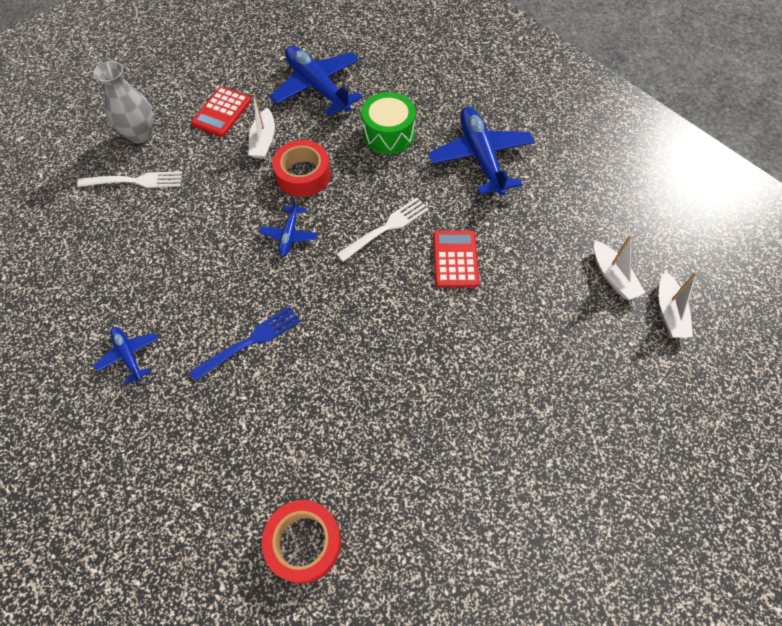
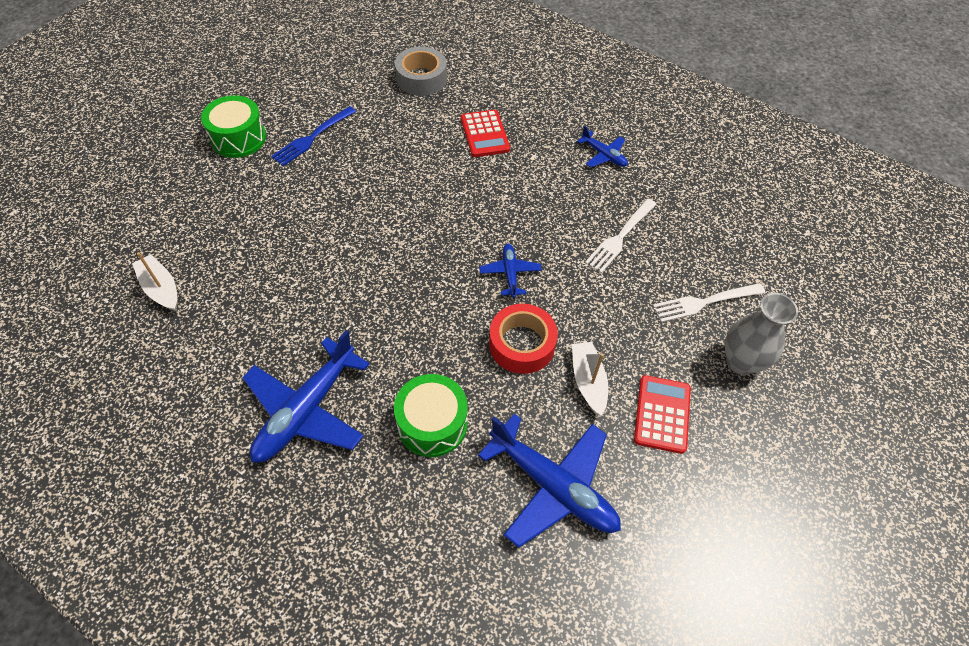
camera: 165 degrees right, 5 degrees down
blue fork [190,306,301,381] -> blue fork moved to [271,106,356,166]
red tape [262,500,341,584] -> grey tape [395,46,447,96]
white fork [337,198,429,262] -> white fork moved to [585,199,657,273]
blue plane [428,107,535,196] -> blue plane turned 60 degrees clockwise [242,331,370,463]
red calculator [433,230,479,288] -> red calculator moved to [461,110,510,157]
white boat [659,271,697,338] -> none
none -> green drum [201,95,266,158]

